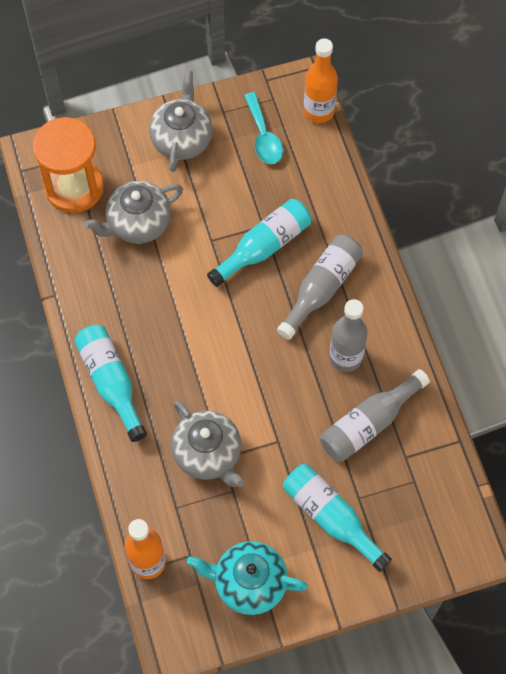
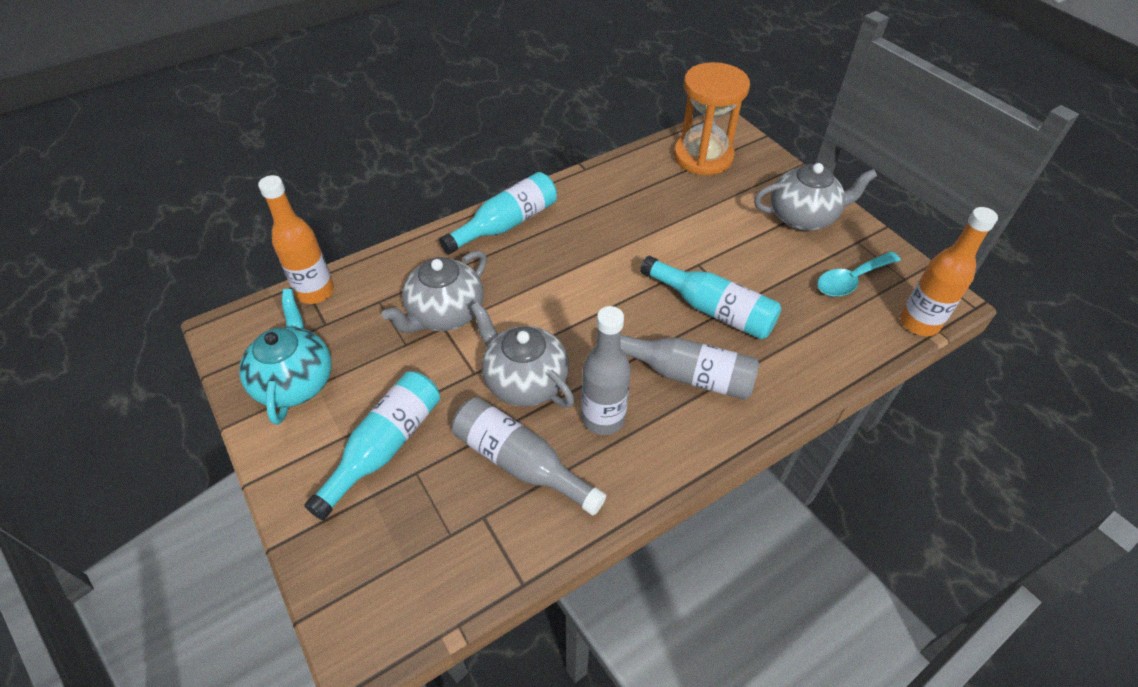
camera: 75 degrees right, 15 degrees down
grey teapot [84,181,183,243] -> grey teapot moved to [470,302,574,408]

